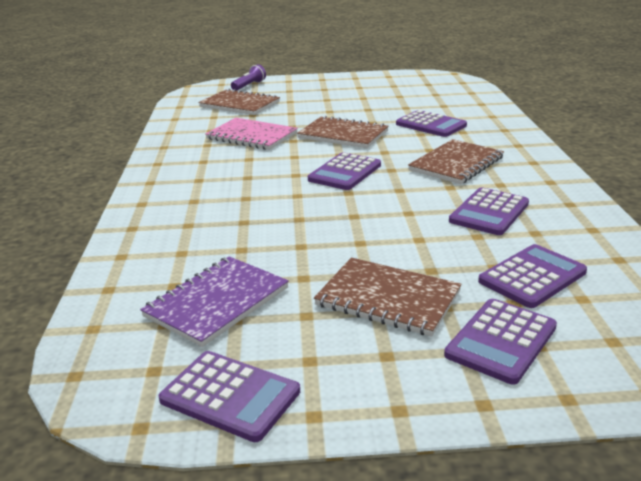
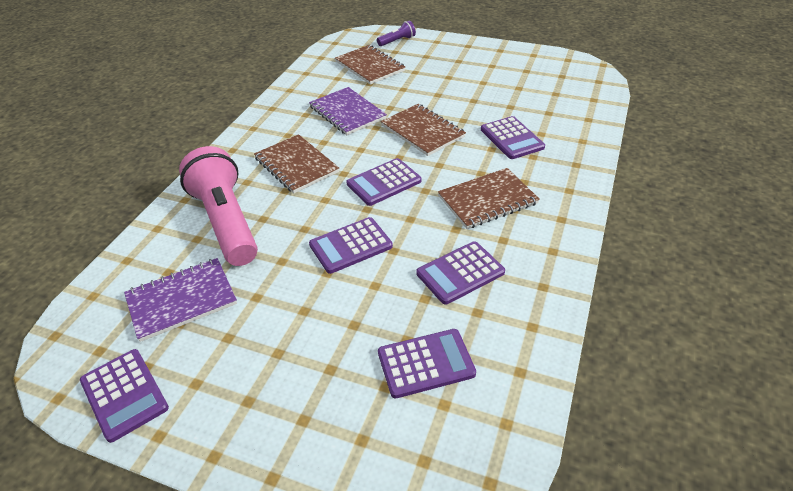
camera: 25 degrees right, 15 degrees up
pink notebook [205,118,298,150] -> purple notebook [309,87,387,135]
brown notebook [314,257,462,337] -> brown notebook moved to [254,134,339,193]
purple calculator [444,299,557,385] -> purple calculator moved to [309,217,393,274]
none -> pink flashlight [179,146,258,266]

